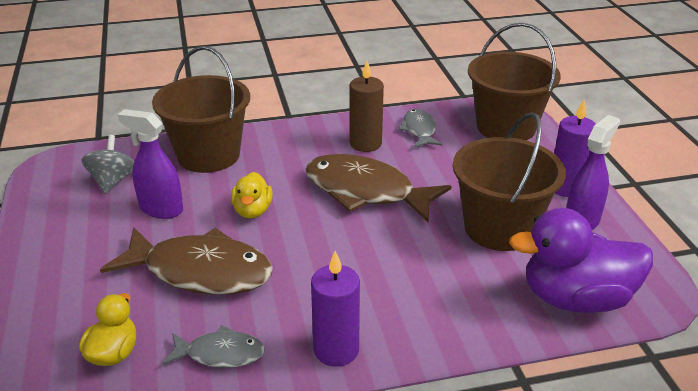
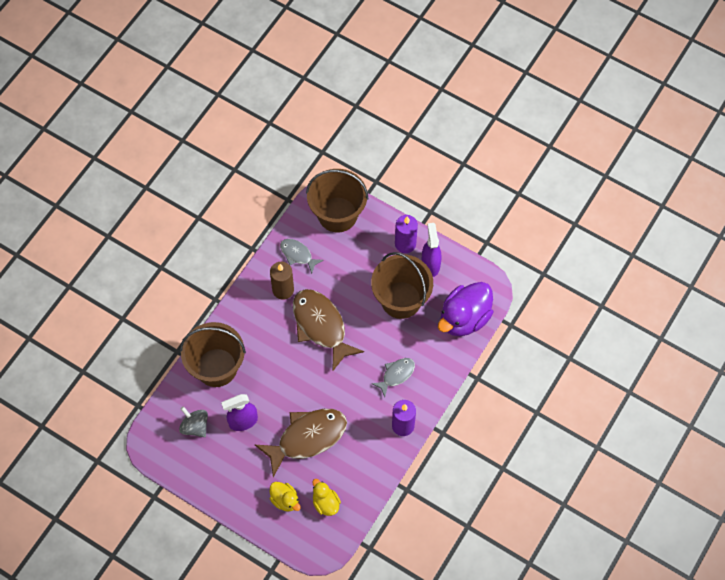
camera: 45 degrees left, 30 degrees up
grey fish [163,325,265,368] -> grey fish moved to [371,358,415,397]
yellow duck [231,172,273,218] -> yellow duck moved to [270,482,301,512]
brown fish [305,154,451,222] -> brown fish turned 75 degrees clockwise [293,289,364,371]

